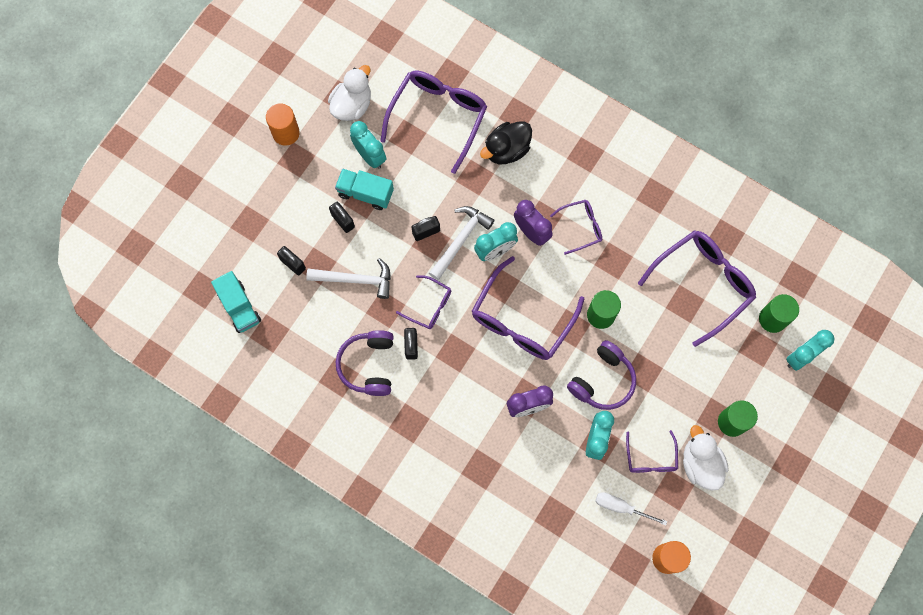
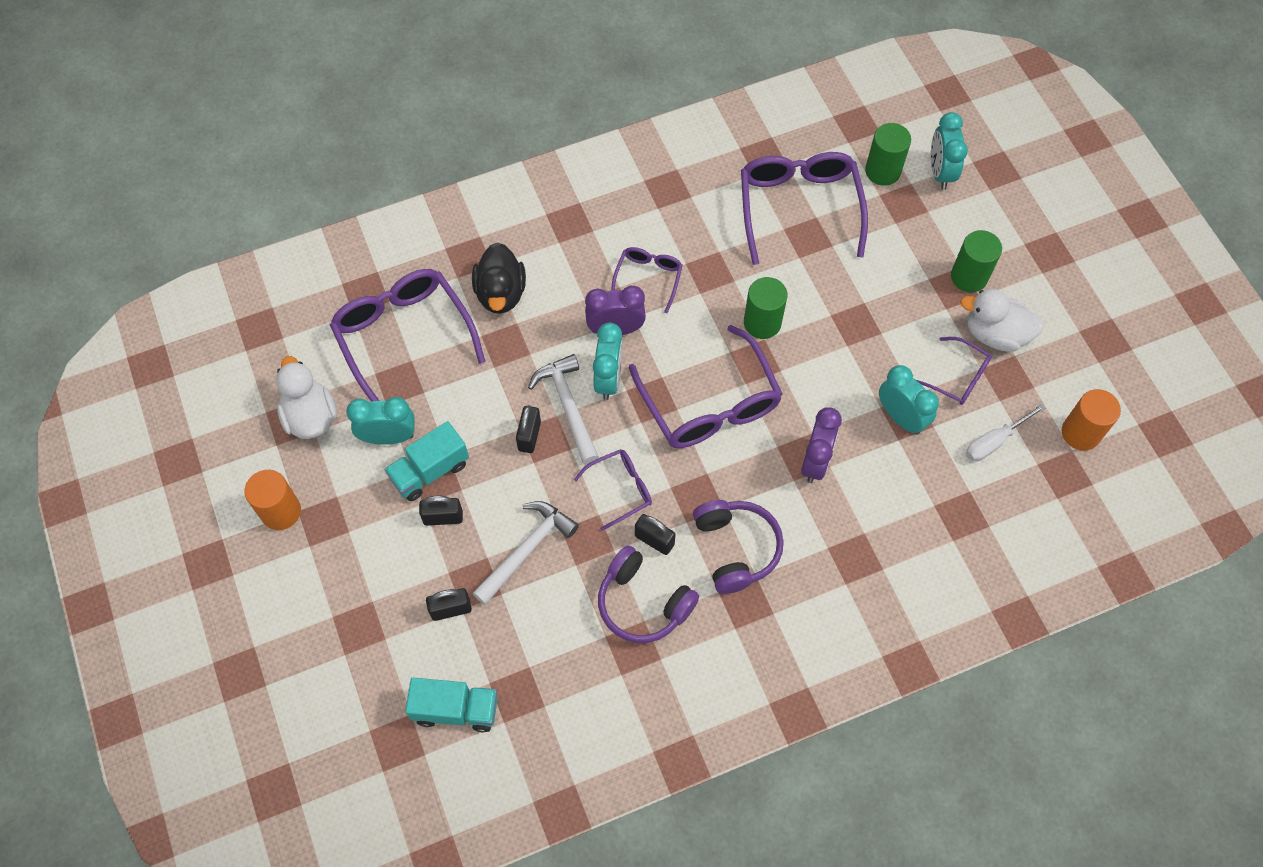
camera: 55 degrees left, 10 degrees down
purple headphones [567,340,636,410] -> purple headphones moved to [693,500,784,594]

